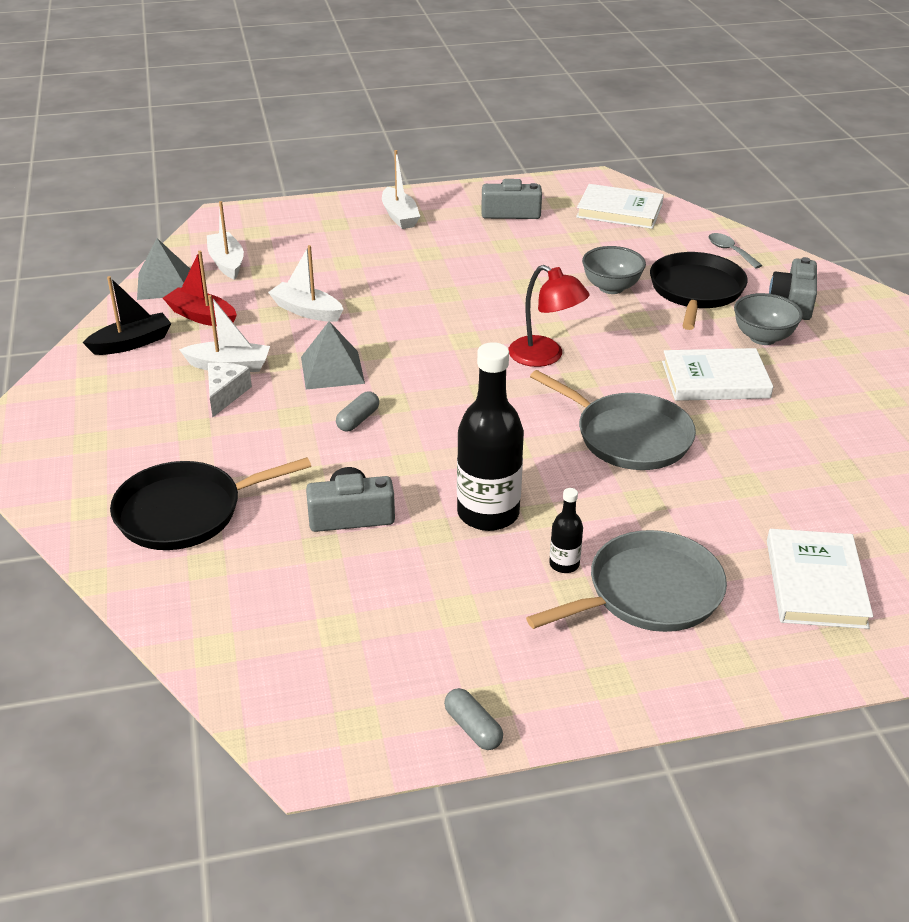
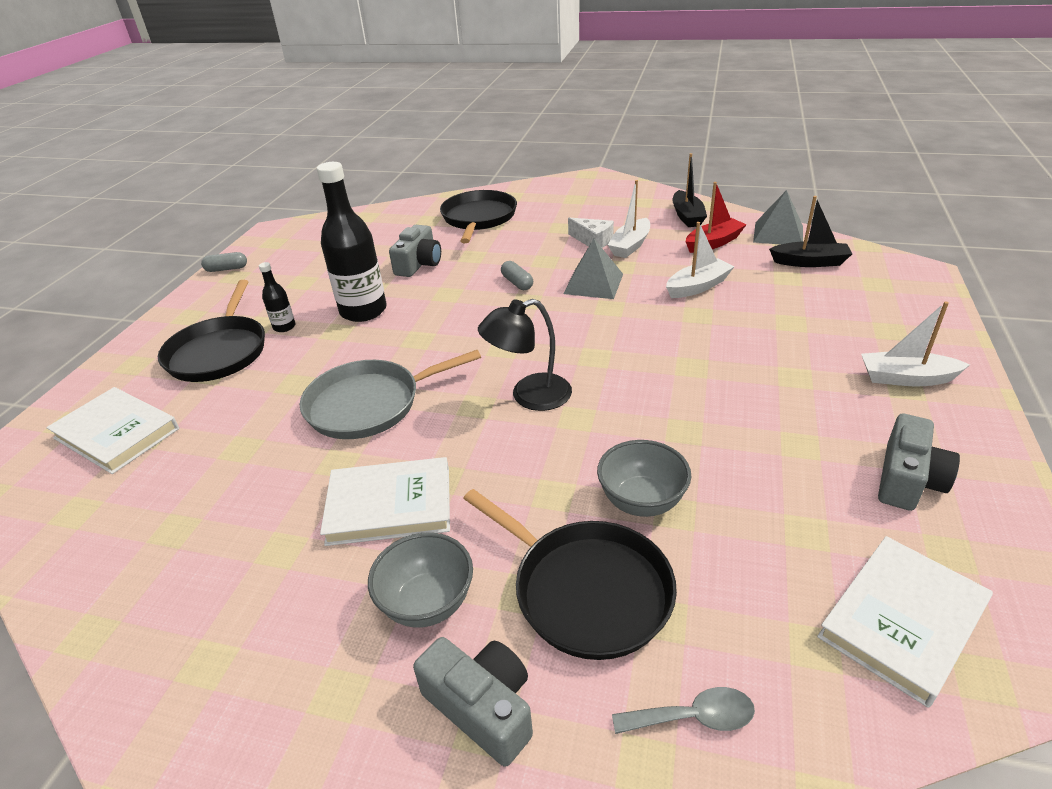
camera: 120 degrees right, 0 degrees up
white boat [207,201,244,280] -> black boat [769,196,852,267]
red lamp [508,265,590,367] -> black lamp [478,299,572,411]
grey pan [526,530,727,632] -> black pan [158,280,265,382]
white book [662,348,773,401] -> white book turned 60 degrees clockwise [320,457,450,546]

